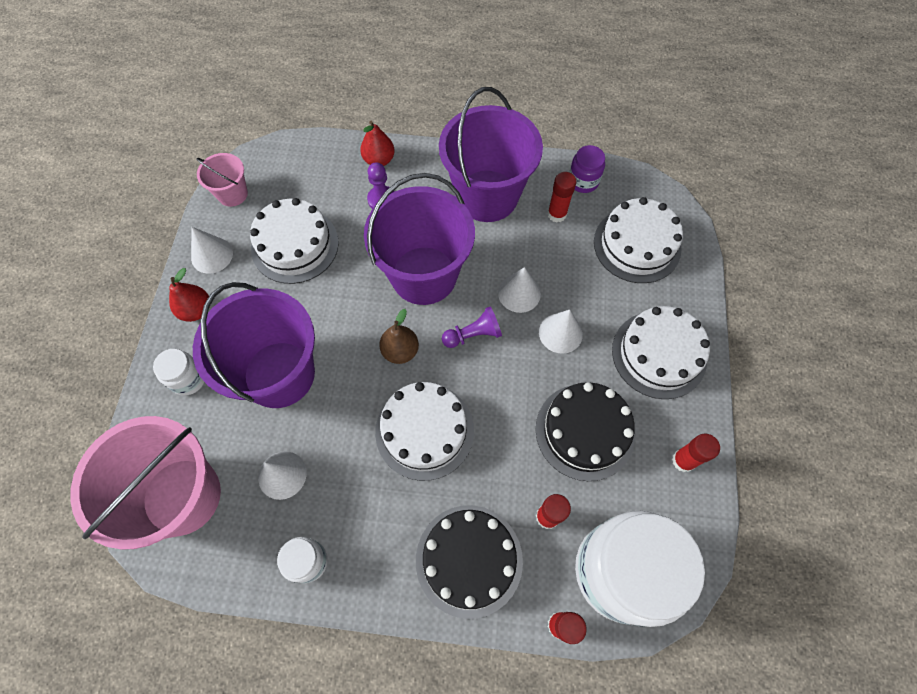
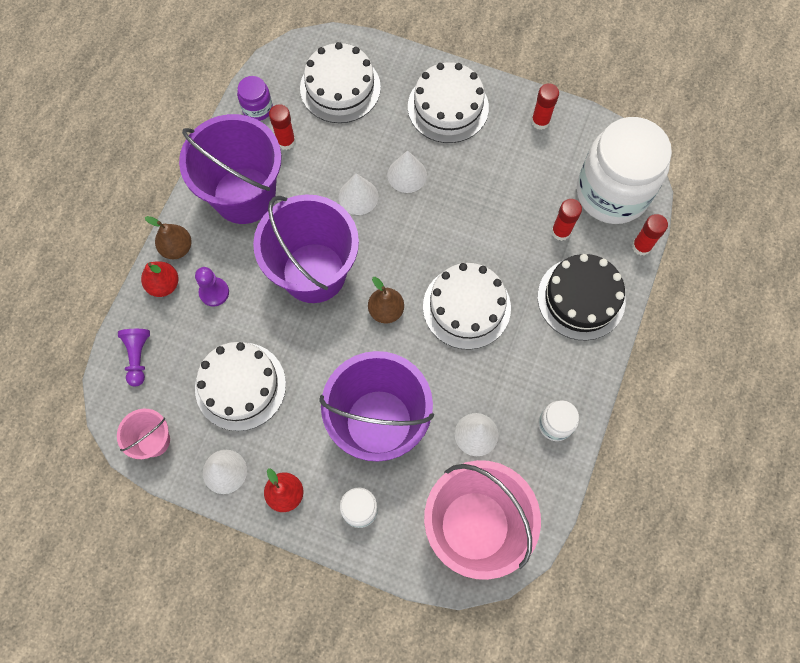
camera: 75 degrees left, 5 degrees up
purple pawn [442,306,502,348] -> purple pawn moved to [118,329,150,387]
black cake [536,382,635,481] -> none
none -> brown pear [145,216,192,259]

